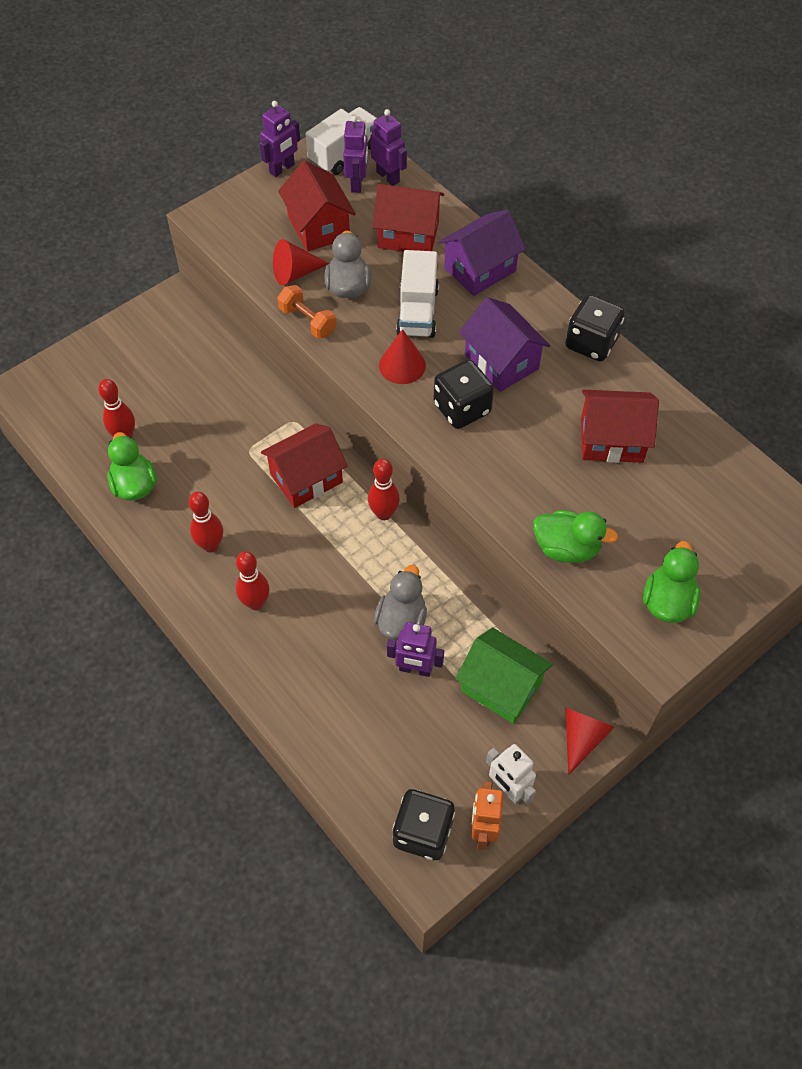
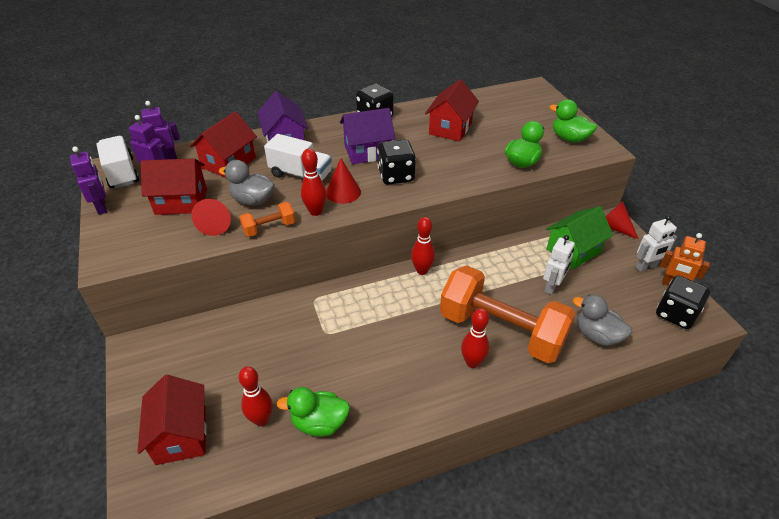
camera: 70 degrees left, 15 degrees down
red bowling pin [189,492,223,552] -> red bowling pin moved to [301,149,327,216]
red house [261,423,348,508] -> red house moved to [137,375,207,465]
grey duck [374,565,427,641] -> grey duck moved to [573,294,632,346]
purple robot [387,622,444,677] -> white robot [543,235,575,295]
none -> orange dumbbell [440,265,576,363]

